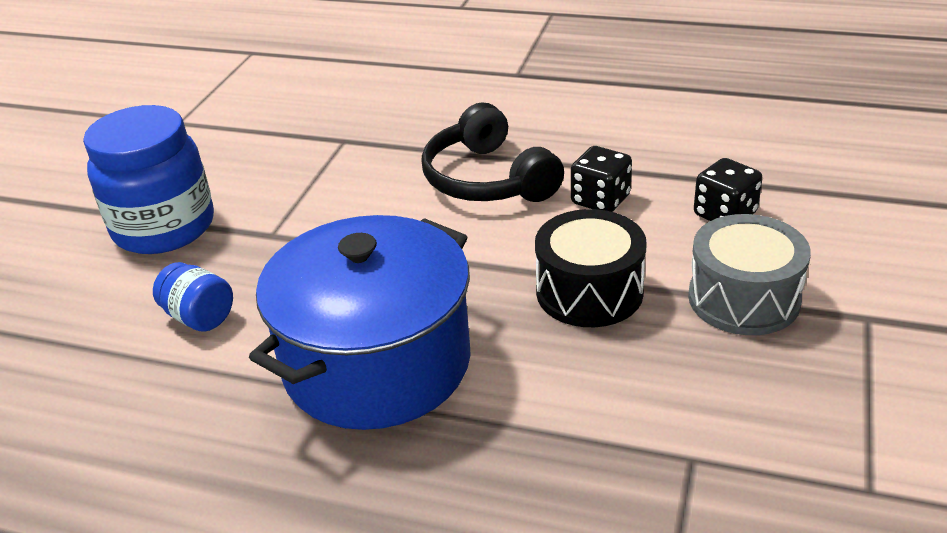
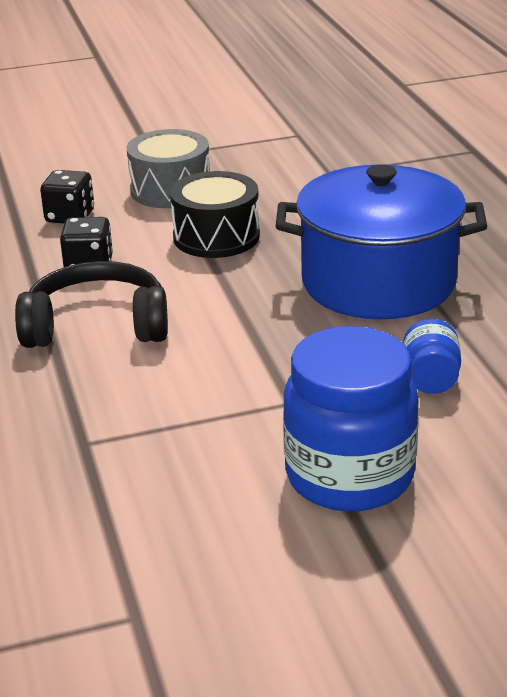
camera: 125 degrees left, 5 degrees down
black headphones [421,103,564,202] -> black headphones turned 120 degrees counterclockwise [15,261,168,348]

